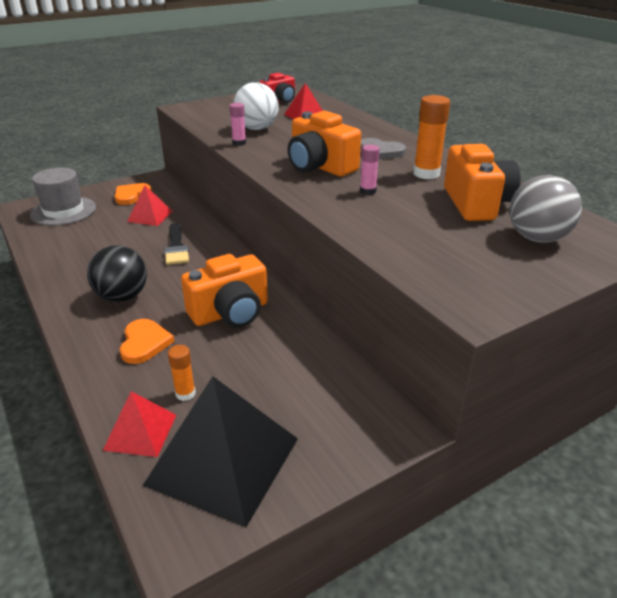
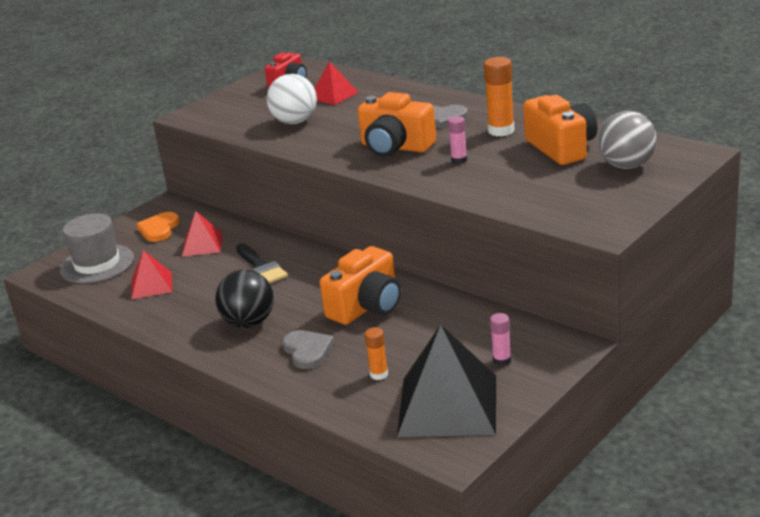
camera: 15 degrees left, 5 degrees down
red pyramid [103,391,176,457] -> red pyramid moved to [131,250,172,299]
orange heart [120,319,175,364] -> grey heart [282,330,335,369]
pink glue stick [229,103,246,146] -> pink glue stick moved to [490,313,511,366]

